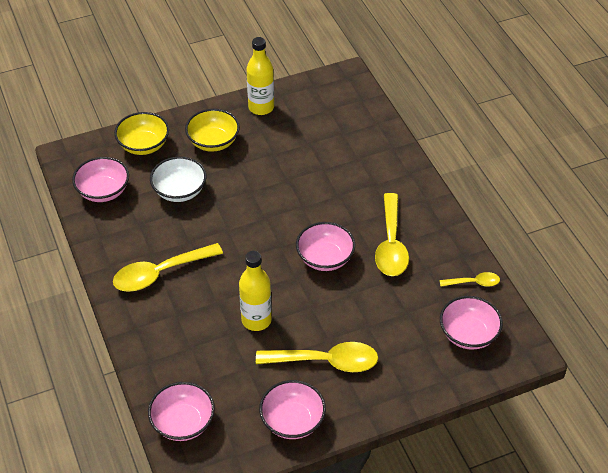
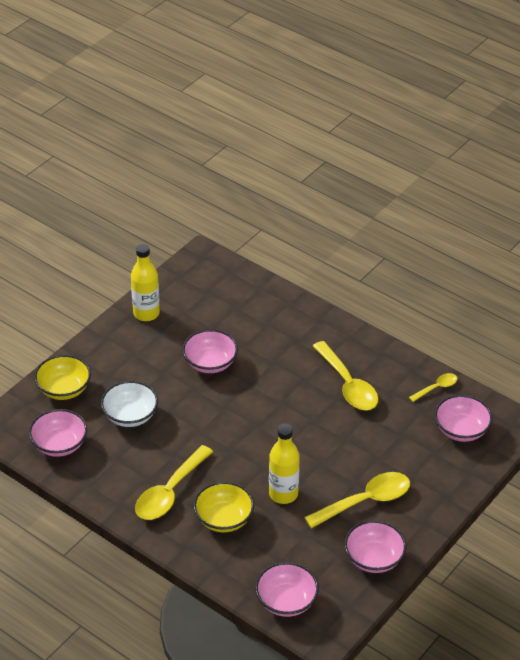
camera: 30 degrees left, 5 degrees down
yellow bowl [185,109,240,152] -> yellow bowl moved to [193,481,254,532]
pink bowl [296,222,355,271] -> pink bowl moved to [182,329,238,373]

